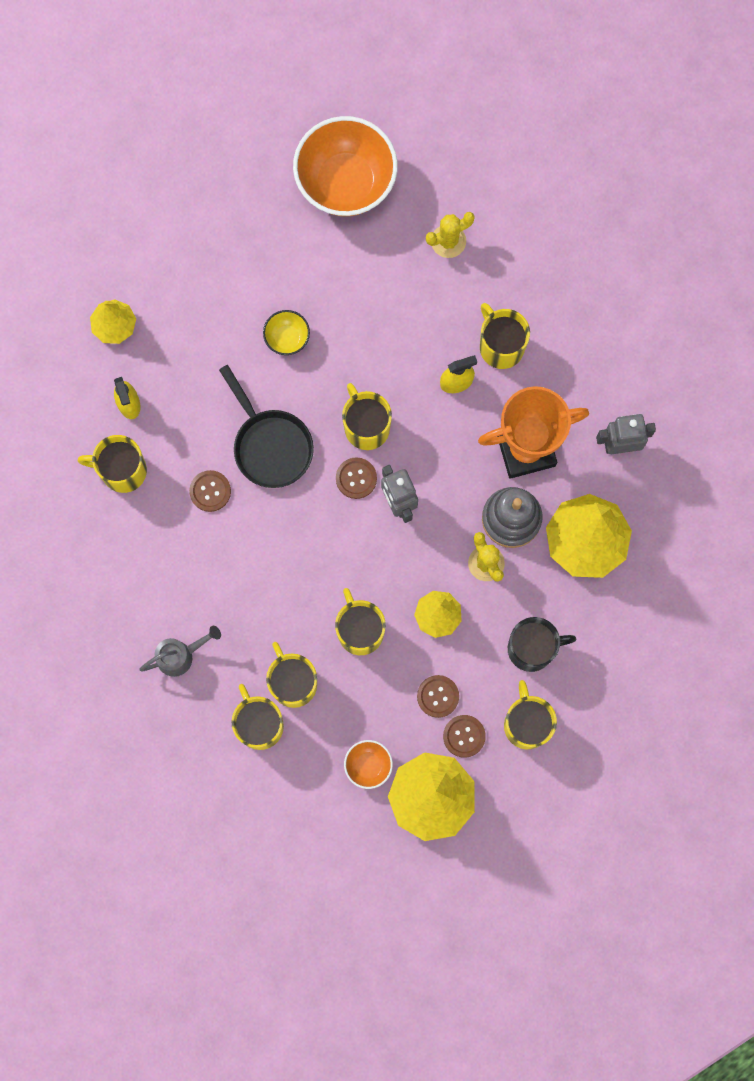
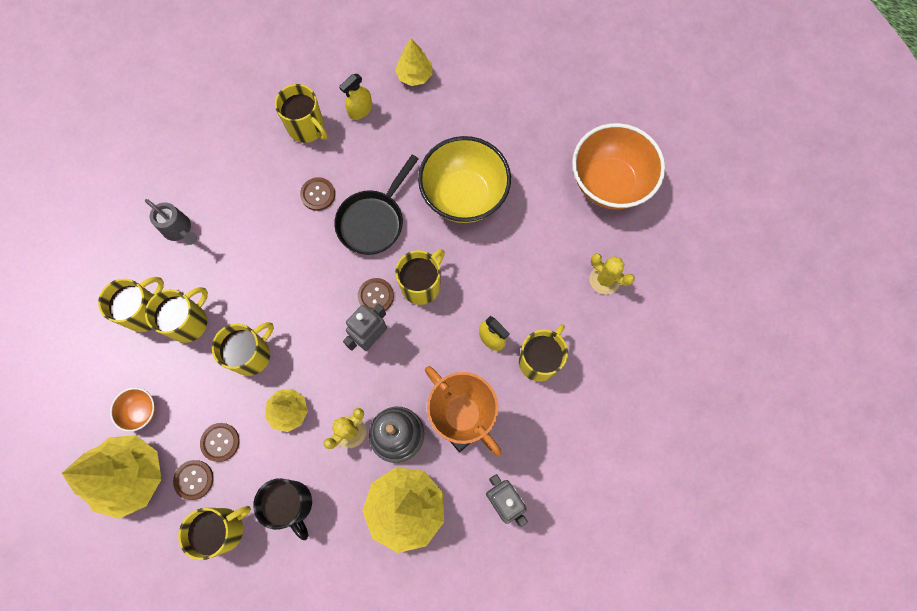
camera: 65 degrees right, 5 degrees down
yellow mug [78,435,147,493] -> yellow mug turned 150 degrees clockwise [275,84,328,143]
yellow bowl [263,310,310,355] -> yellow bowl [418,136,511,223], size x2.23

